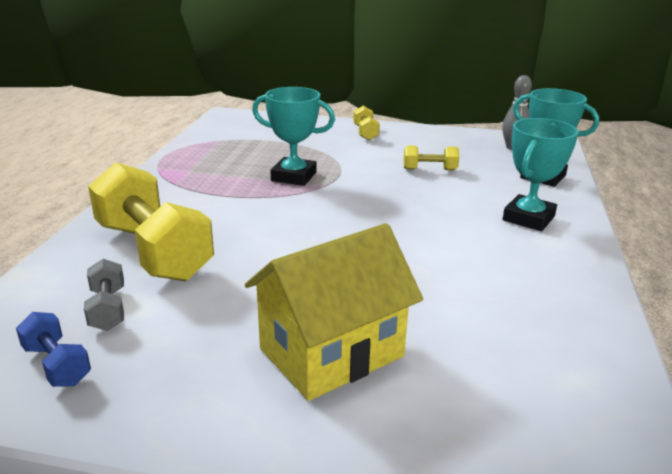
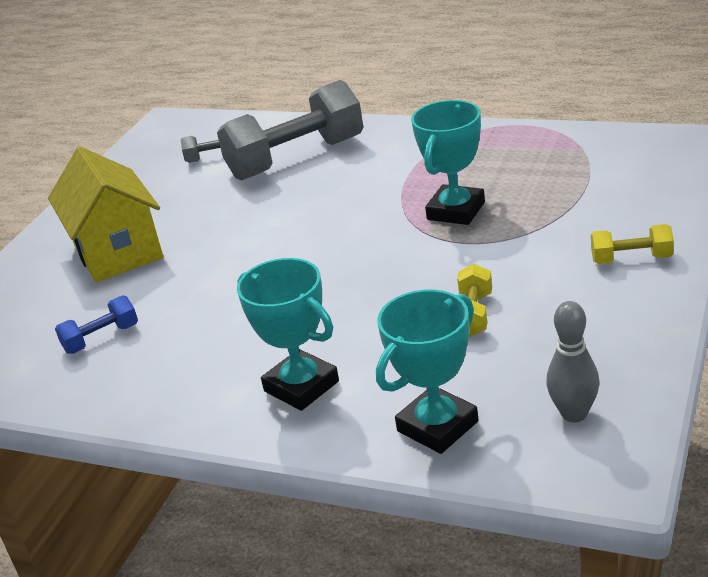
camera: 105 degrees right, 5 degrees up
blue dumbbell [16,312,91,387] -> blue dumbbell moved to [55,296,138,354]
yellow dumbbell [88,162,214,281] -> grey dumbbell [217,80,364,180]

